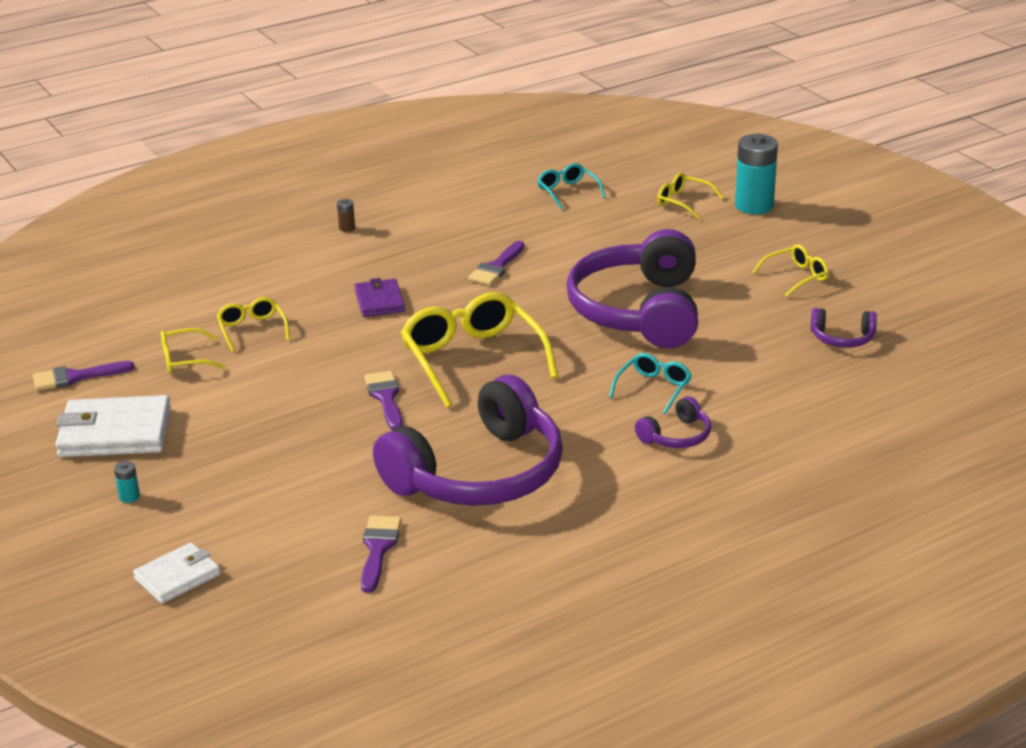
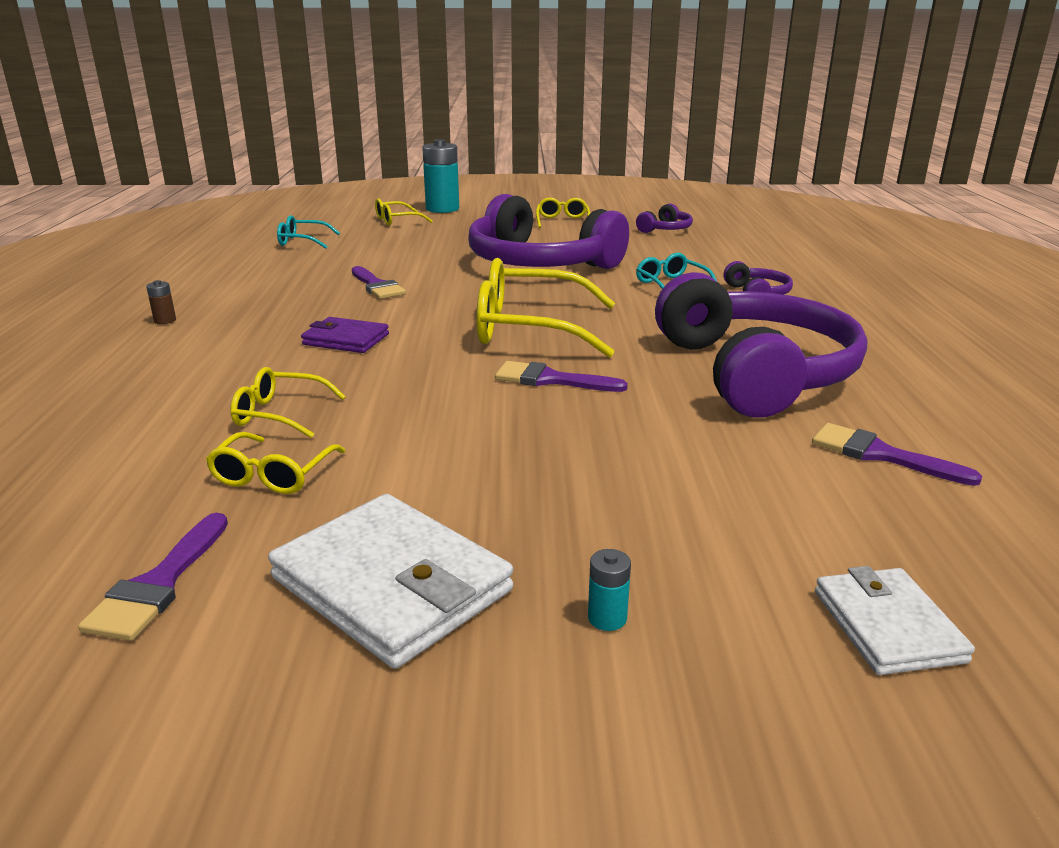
camera: 60 degrees left, 5 degrees down
white wallet [55,395,171,457] -> white wallet turned 75 degrees counterclockwise [268,494,513,669]

